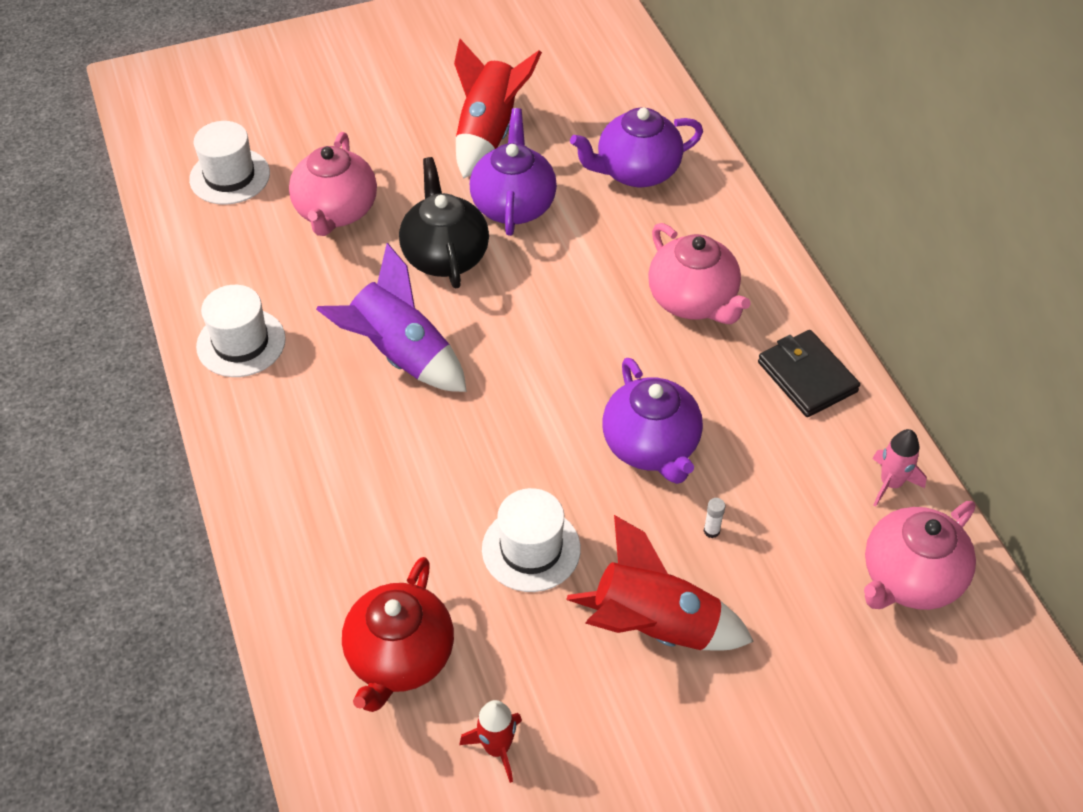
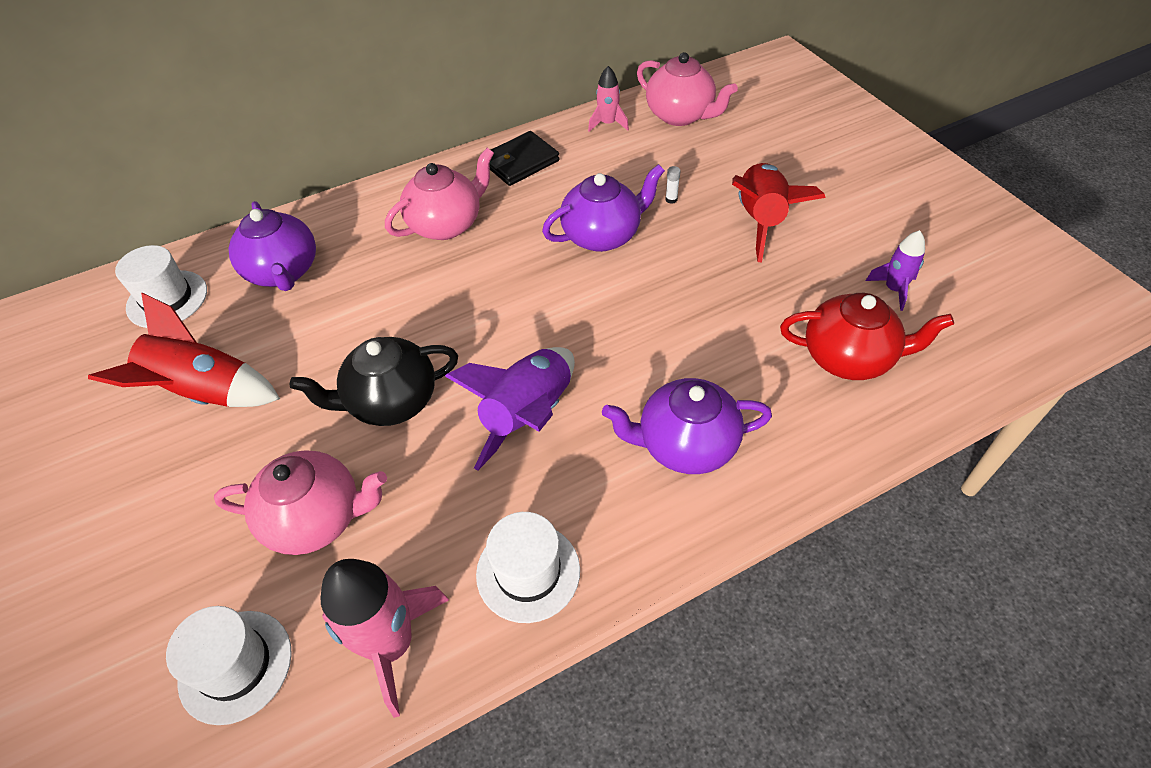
camera: 95 degrees left, 0 degrees up
red rocket [459,700,522,783] -> purple rocket [866,230,925,311]
purple teapot [470,108,557,236] -> purple teapot moved to [602,378,772,474]
white hat [482,488,581,592] -> white hat moved to [115,245,207,328]
none -> pink rocket [321,559,449,718]

